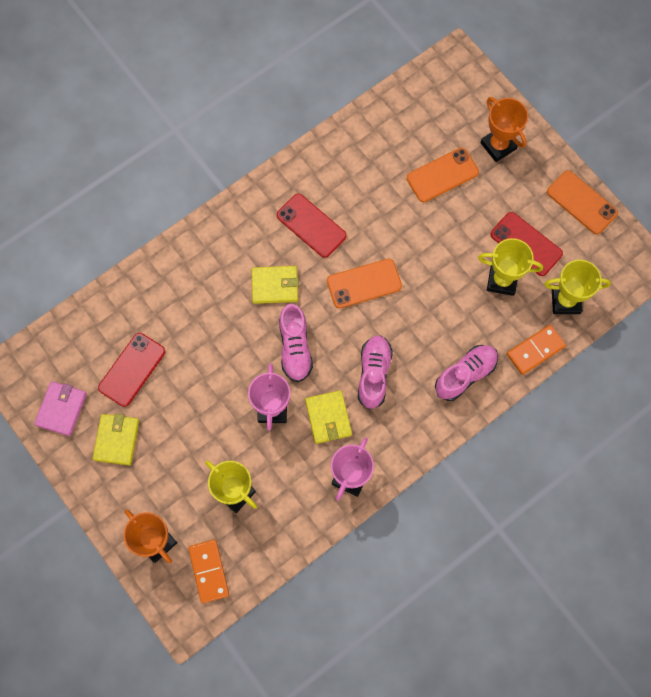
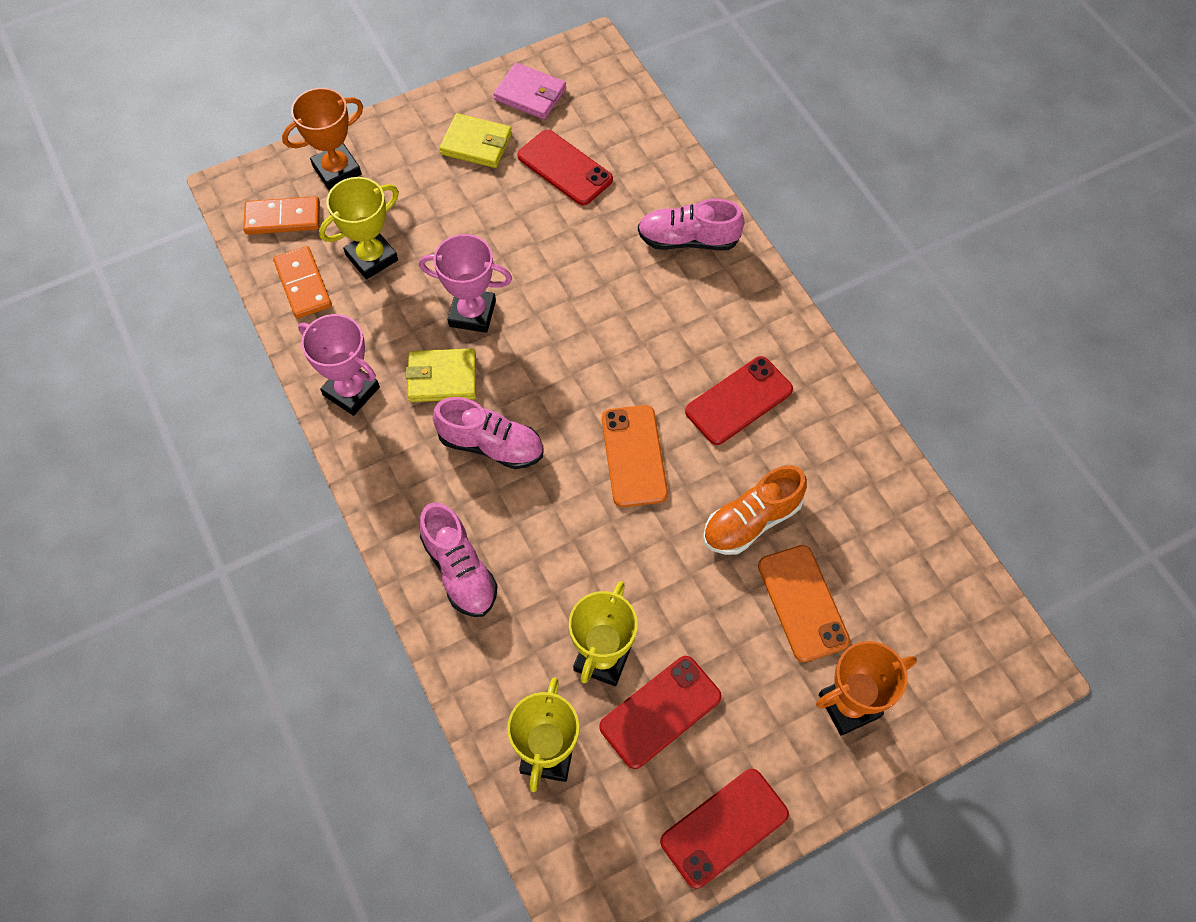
camera: 100 degrees right, 10 degrees down
yellow wallet [252,266,299,304] -> none
pink shoe [279,304,313,382] -> pink shoe moved to [638,199,745,250]
orange domino [507,325,566,375] -> orange domino moved to [273,246,332,319]
orange phone [547,170,618,234] -> red phone [660,769,789,889]
none -> orange shoe [703,465,807,555]

